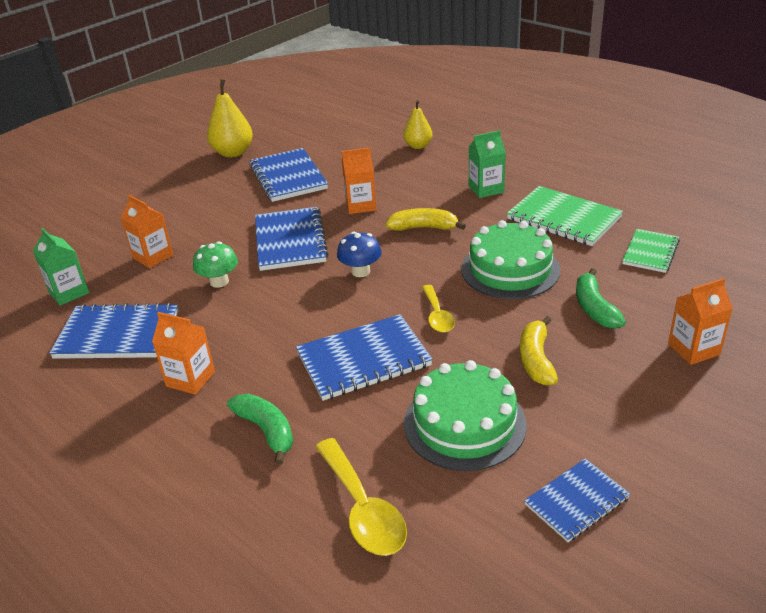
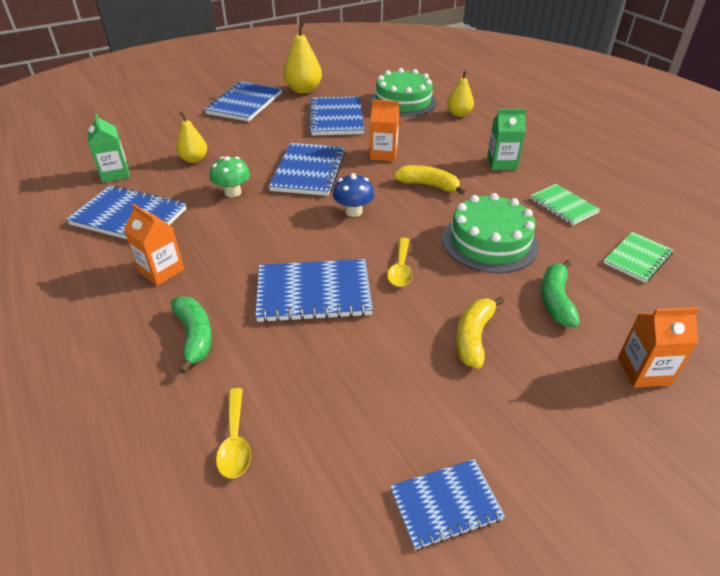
camera: 15 degrees right, 5 degrees up
orange carton [121,195,173,268] -> yellow pear [176,112,207,163]
yellow spoon [315,438,407,556] -> yellow spoon [216,388,251,479], size x0.64
green cake [404,360,527,471] -> green cake moved to [370,68,437,117]
green notebook [507,186,623,246] -> green notebook [530,184,600,225], size x0.61
none -> blue notebook [204,81,282,122]

